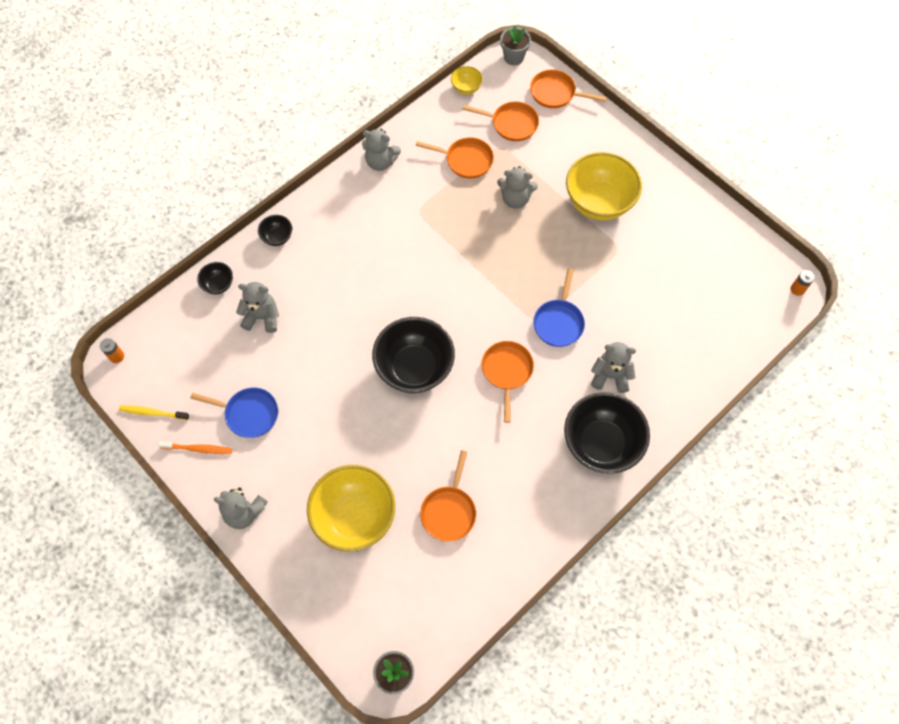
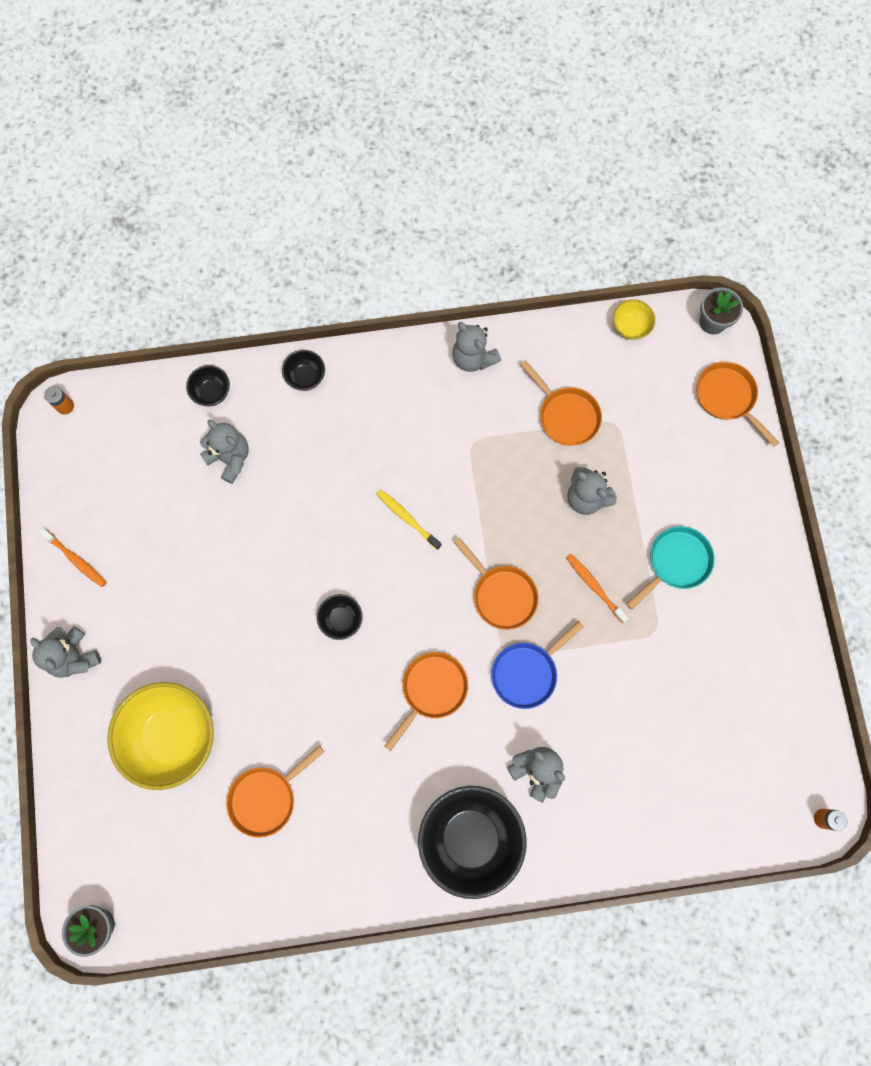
camera: 35 degrees right, 10 degrees up
yellow toothbrush [119,405,189,420] -> yellow toothbrush moved to [377,490,442,550]
blue pan [190,387,278,438] -> none
black bowl [372,317,455,393] -> black bowl [317,594,362,640], size x0.46
orange pan [462,101,539,141] -> orange pan moved to [454,537,539,630]
yellow bowl [566,152,642,220] -> turquoise pan [626,526,715,610]
none -> orange toothbrush [567,554,628,623]

